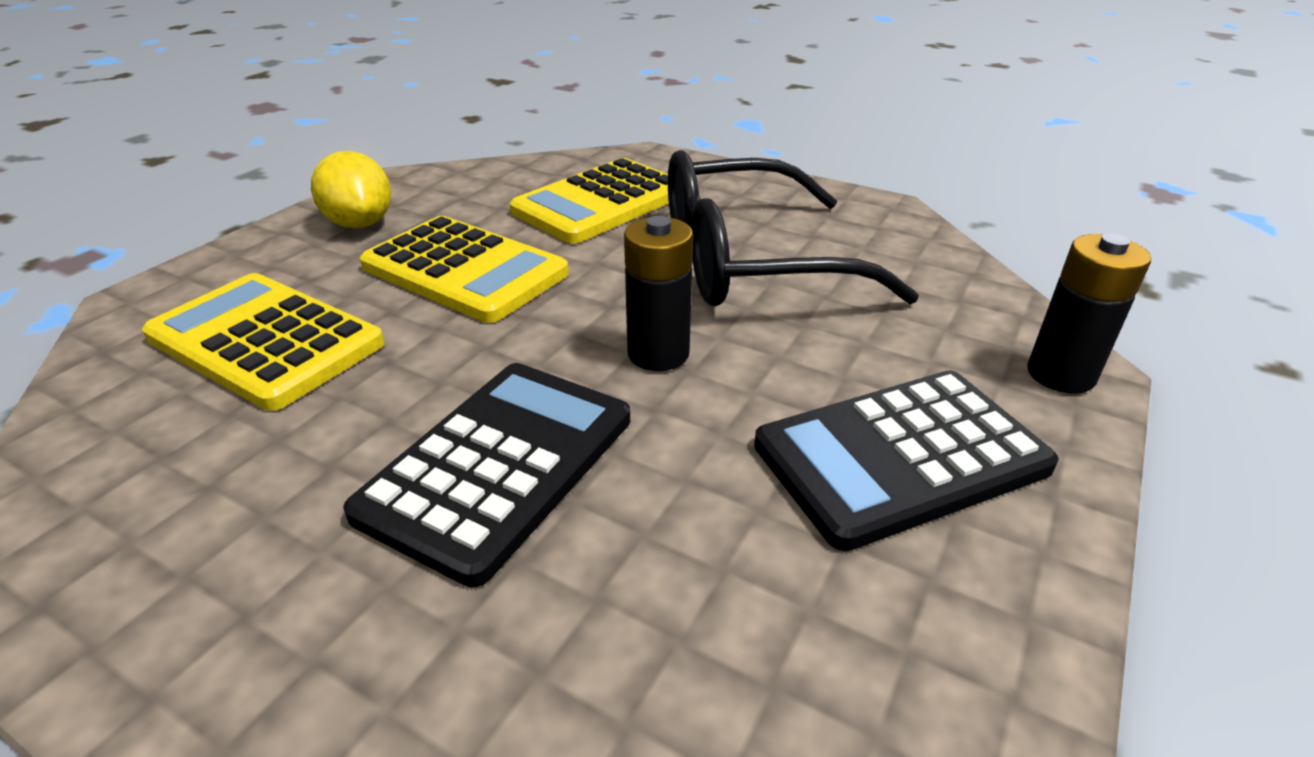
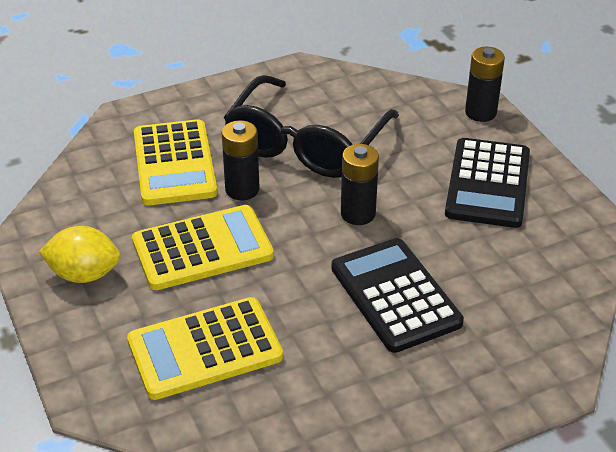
camera: 55 degrees left, 5 degrees up
none -> black battery [222,120,260,200]

